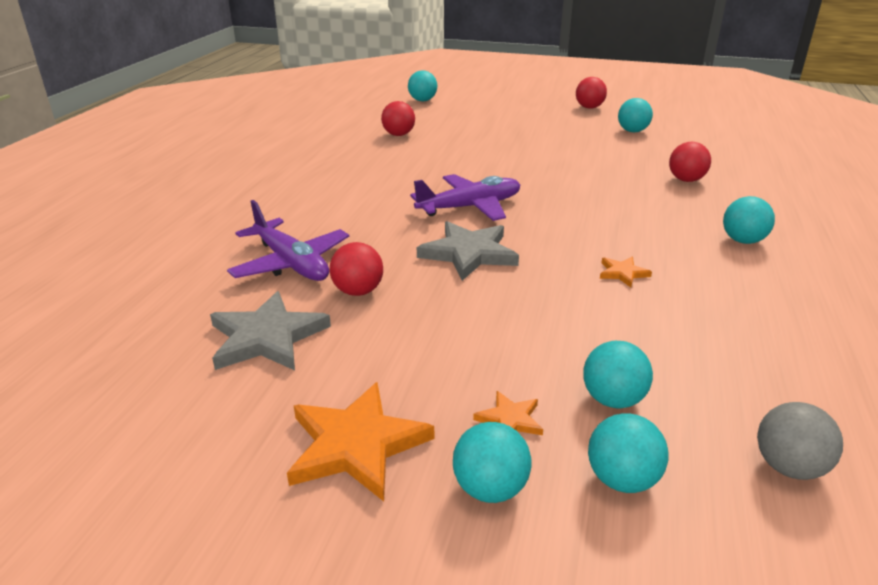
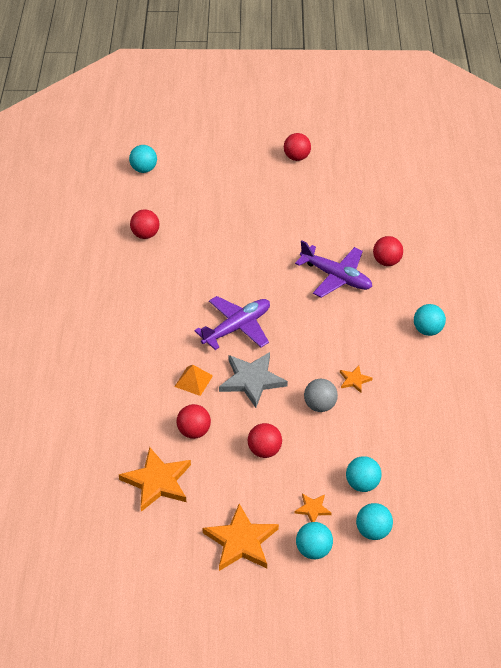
camera: 15 degrees left, 15 degrees up
grey star [210,291,331,370] -> orange star [119,447,191,512]
purple plane [227,200,349,281] -> purple plane moved to [295,240,372,298]
turquoise ball [618,98,653,132] -> none
grey ball [757,402,843,480] -> grey ball moved to [304,379,338,412]
none -> orange pyramid [174,365,213,396]
none -> red ball [248,423,282,458]

